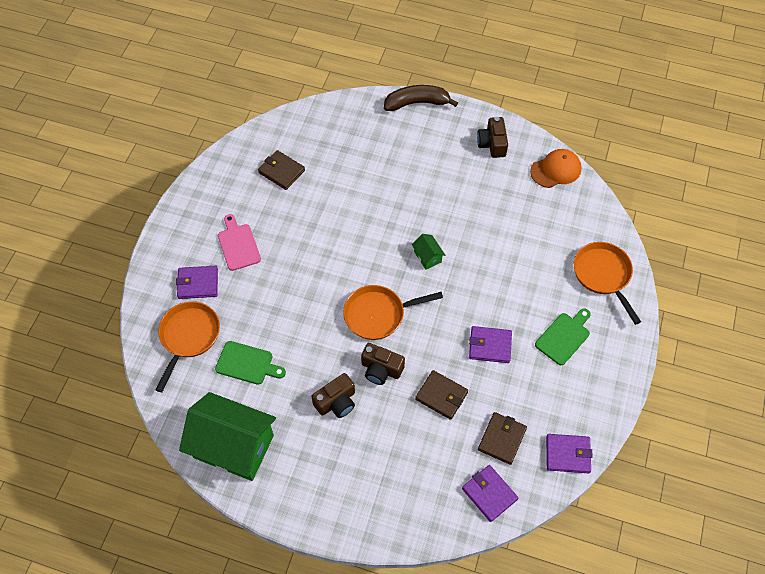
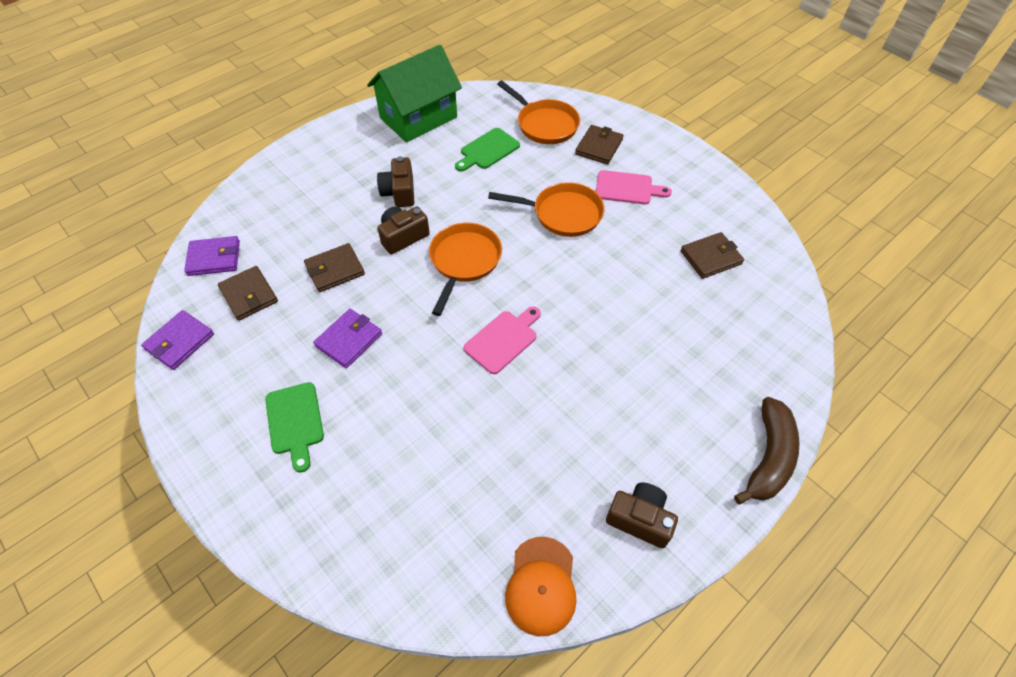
camera: 120 degrees right, 5 degrees down
purple wallet [176,266,218,299] -> brown wallet [575,125,624,165]
green house [412,234,445,270] -> pink cutting board [464,307,541,374]
orange pan [574,242,641,325] -> orange pan moved to [488,182,604,237]

